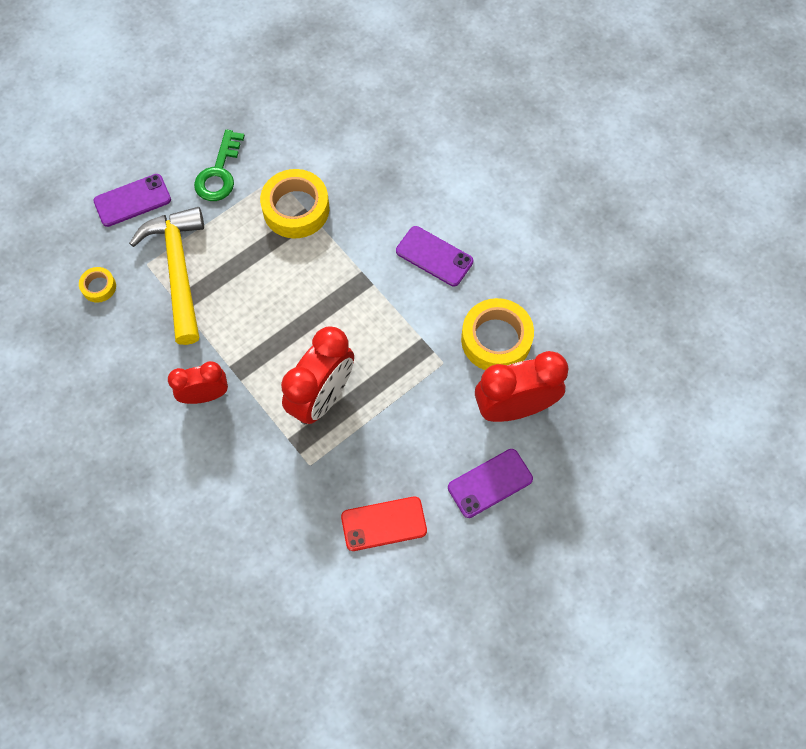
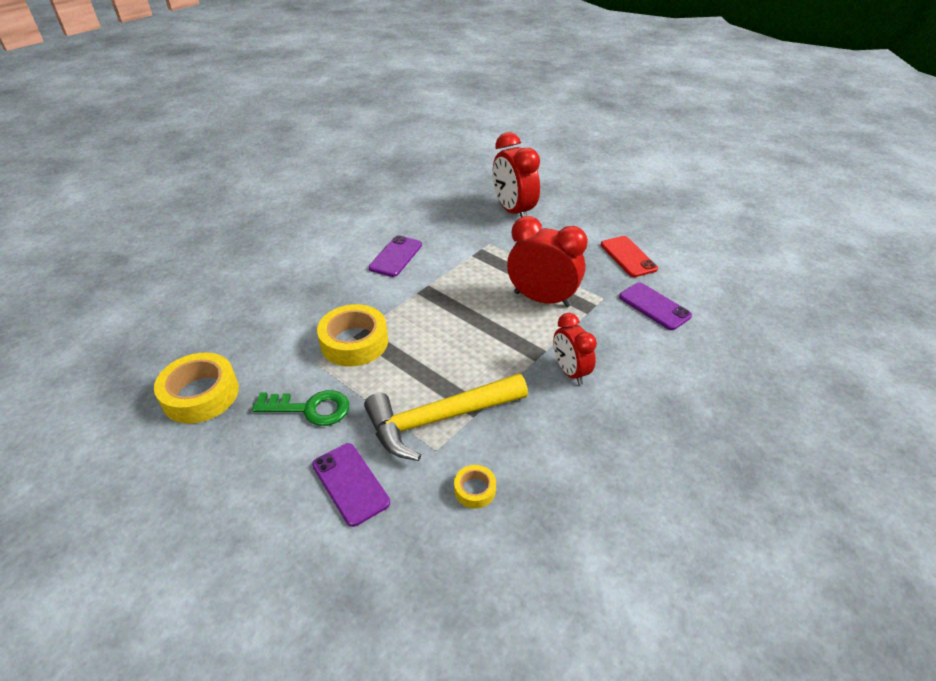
camera: 100 degrees left, 25 degrees down
purple phone [448,449,533,518] -> purple phone moved to [619,283,692,330]
yellow tape [461,298,534,370] -> yellow tape moved to [154,352,239,424]

